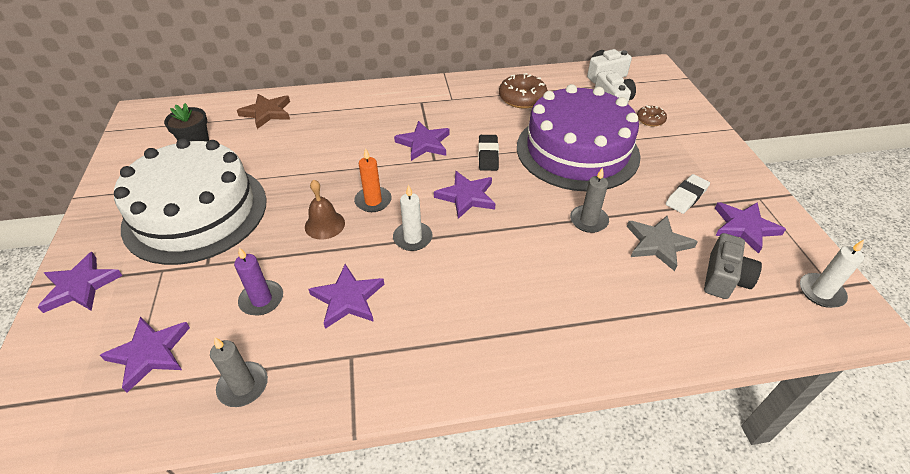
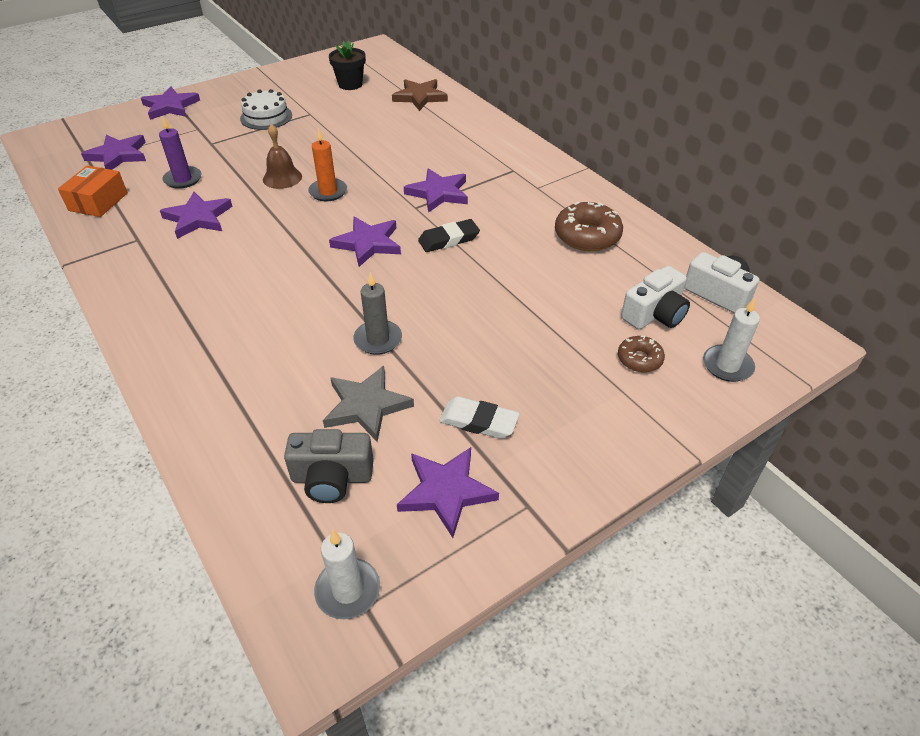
camera: 65 degrees right, 0 degrees up
white cake [114,138,267,265] -> white cake [240,89,292,130], size x0.42
grey candle [210,337,268,407] -> orange box [58,165,128,217]
white candle [393,185,433,251] -> white candle moved to [703,298,760,382]
purple cake [517,84,640,192] -> none

